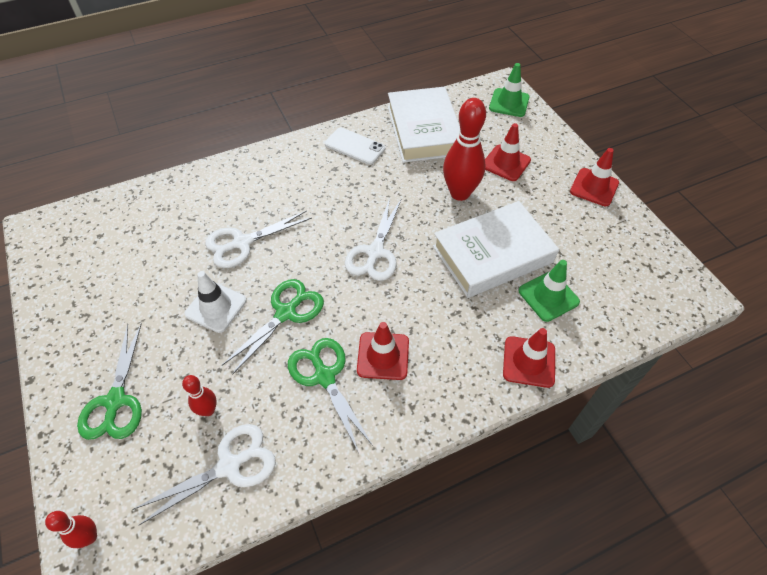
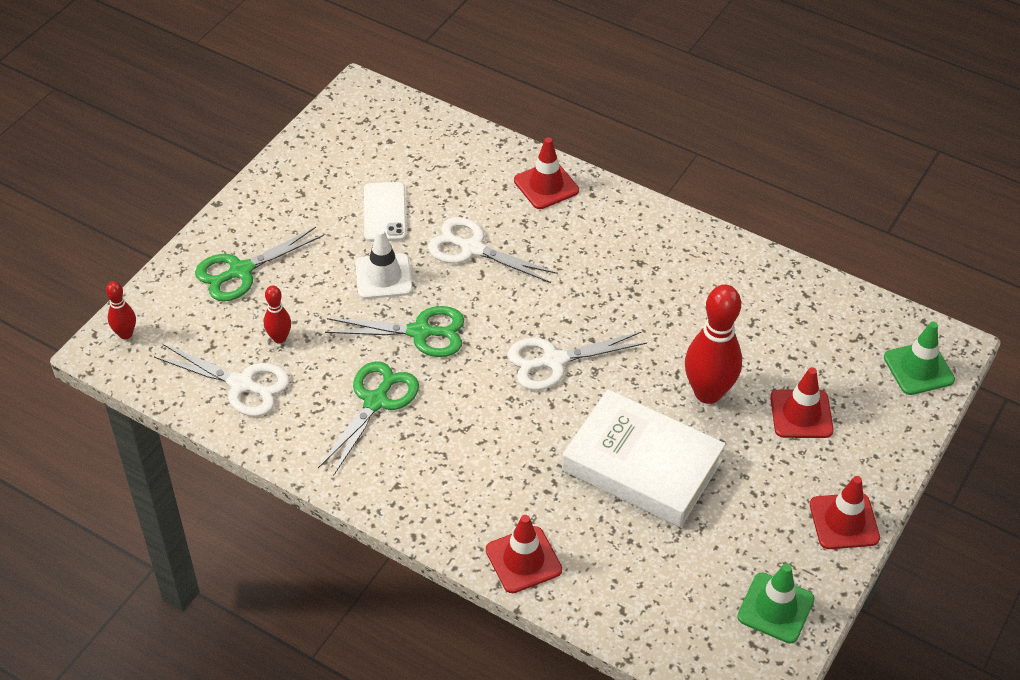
camera: 55 degrees right, 5 degrees down
white phone [325,128,385,165] -> white phone moved to [364,182,406,242]
red traffic cone [357,322,409,380] -> red traffic cone moved to [514,137,579,209]
white book [388,87,460,163] -> none
green traffic cone [519,260,580,322] -> green traffic cone moved to [737,564,814,643]

